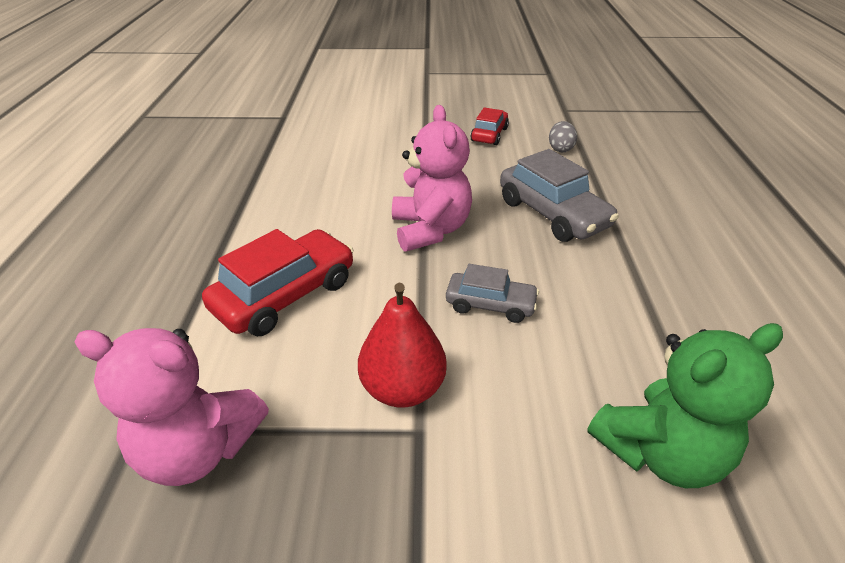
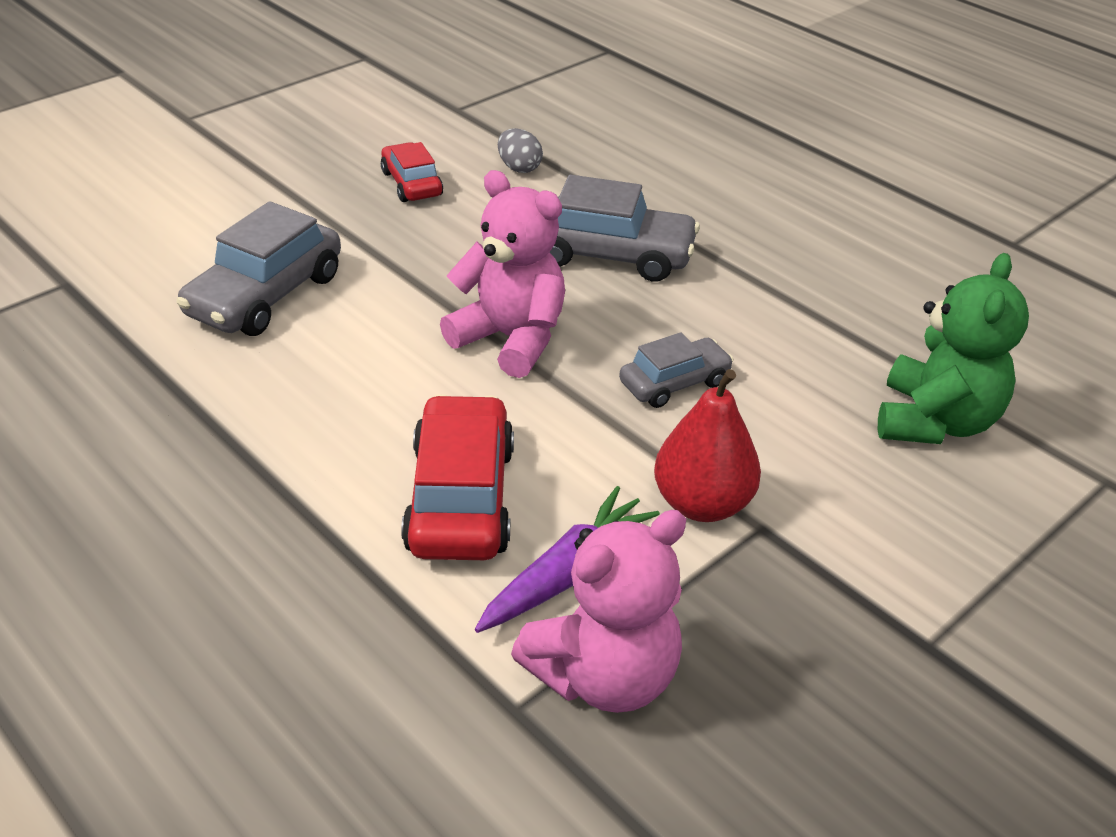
camera: 45 degrees left, 0 degrees up
none -> grey car [176,201,341,336]
none -> purple carrot [475,486,660,633]

